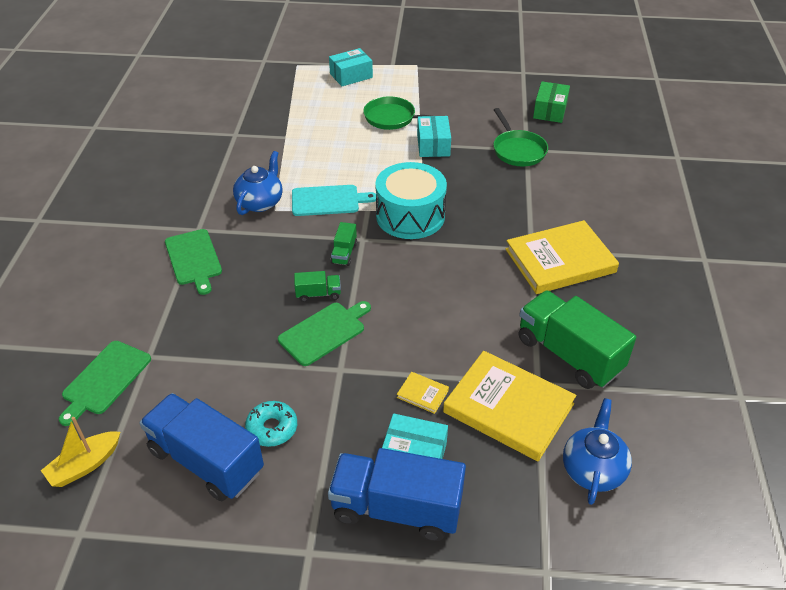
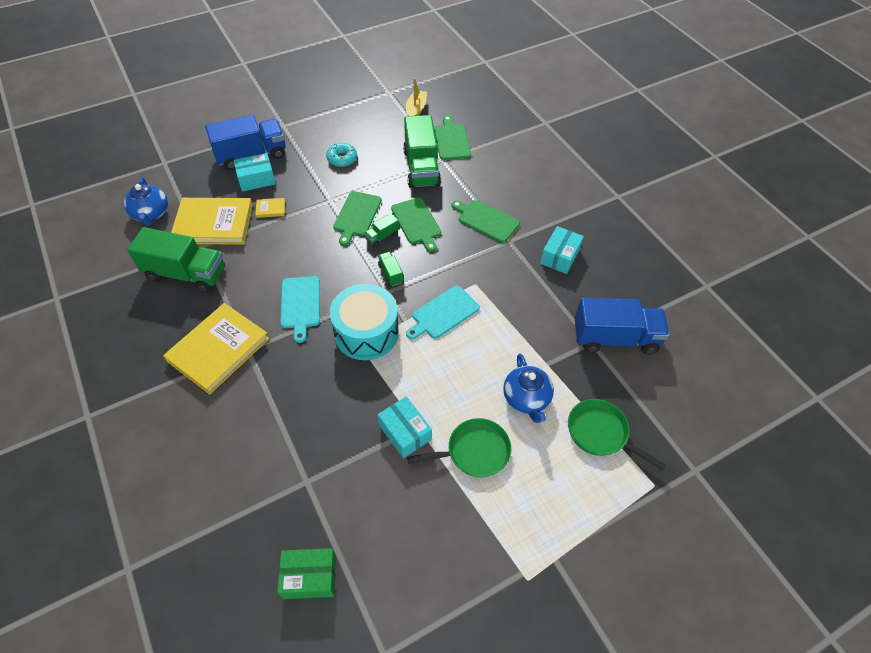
camera: 145 degrees right, 10 degrees up
blue truck [139,393,264,501] -> blue truck moved to [575,298,670,354]
blue teapot [233,151,283,215] -> blue teapot moved to [503,354,554,423]
turquoise box [329,48,373,86] -> turquoise box moved to [540,226,584,274]
green pan [493,108,548,166] -> green pan moved to [568,399,666,471]
green box [533,81,570,123] -> green box turned 75 degrees counterclockwise [277,548,336,599]
none -> turquoise cutting board [280,276,320,343]
none -> green cutting board [391,198,441,252]
none -> green truck [403,115,441,188]

